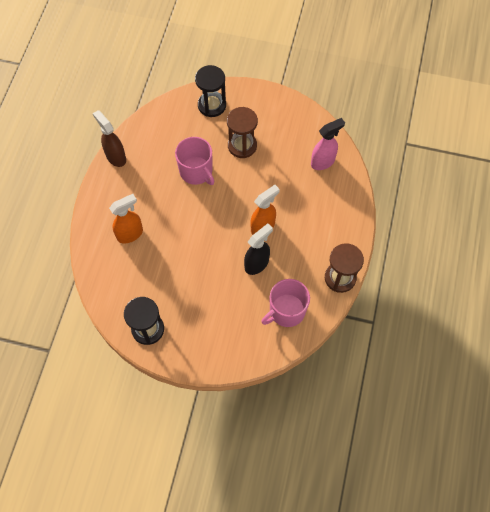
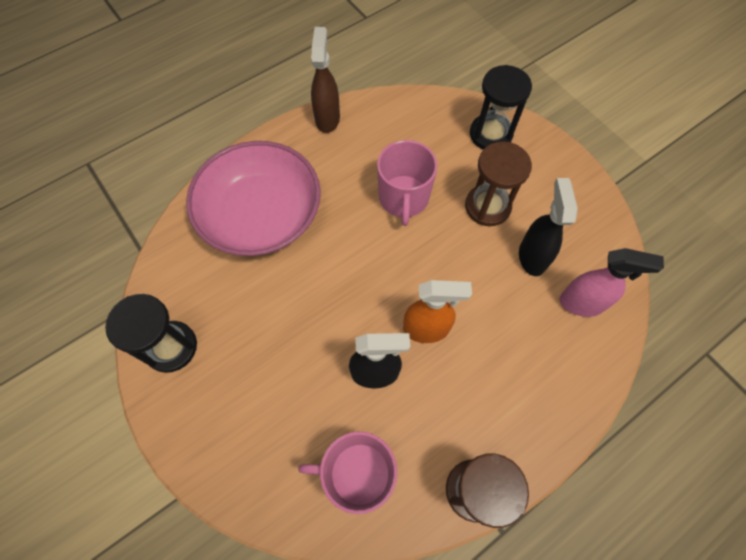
camera: 40 degrees right, 0 degrees up
orange spray bottle [109,194,143,243] -> pink bowl [186,141,321,256]
none -> black spray bottle [519,178,578,276]

